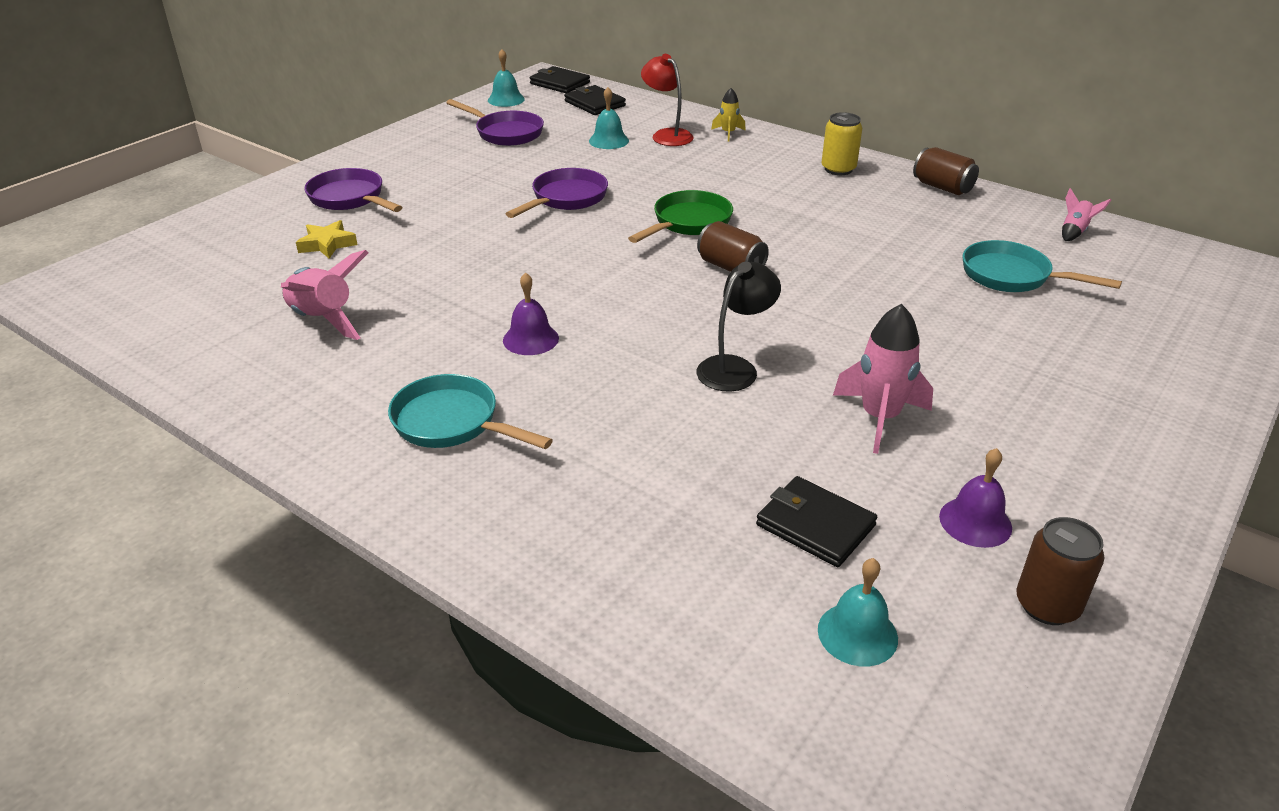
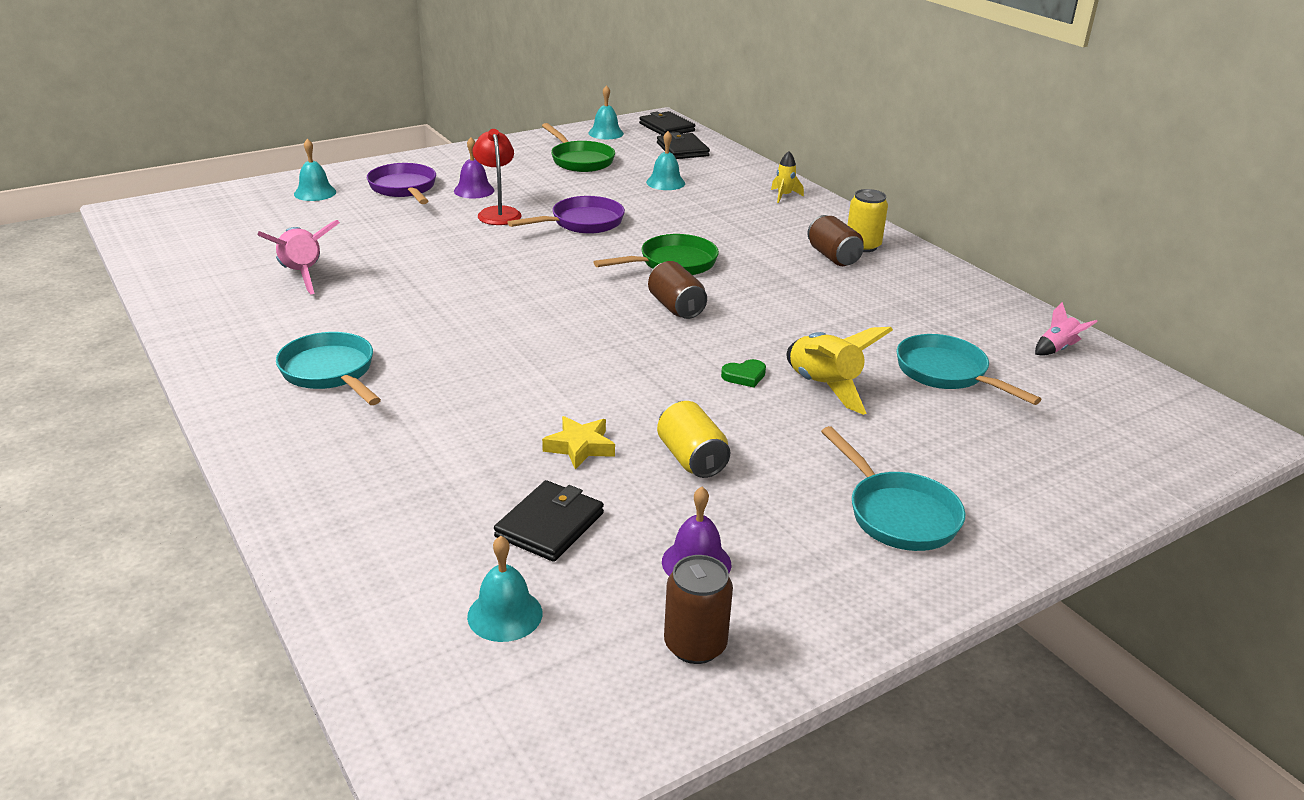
camera: 20 degrees right, 5 degrees down
yellow star [296,220,358,259] -> yellow star moved to [542,416,615,469]
purple pan [446,99,544,146] -> green pan [542,123,615,172]
purple bell [503,272,559,355] -> purple bell moved to [454,137,494,198]
red lamp [641,54,694,146] -> red lamp moved to [473,129,521,225]
black lamp [696,262,781,392] -> none
black wallet [756,476,877,567] -> black wallet turned 60 degrees clockwise [494,480,604,562]
pink rocket [833,304,933,454] -> yellow can [657,401,730,478]
brown can [913,147,979,195] -> brown can moved to [807,215,864,266]
none -> turquoise bell [294,139,336,201]
none -> green heart [721,359,766,388]
none -> yellow rocket [787,327,893,415]
none -> turquoise pan [821,426,965,551]

